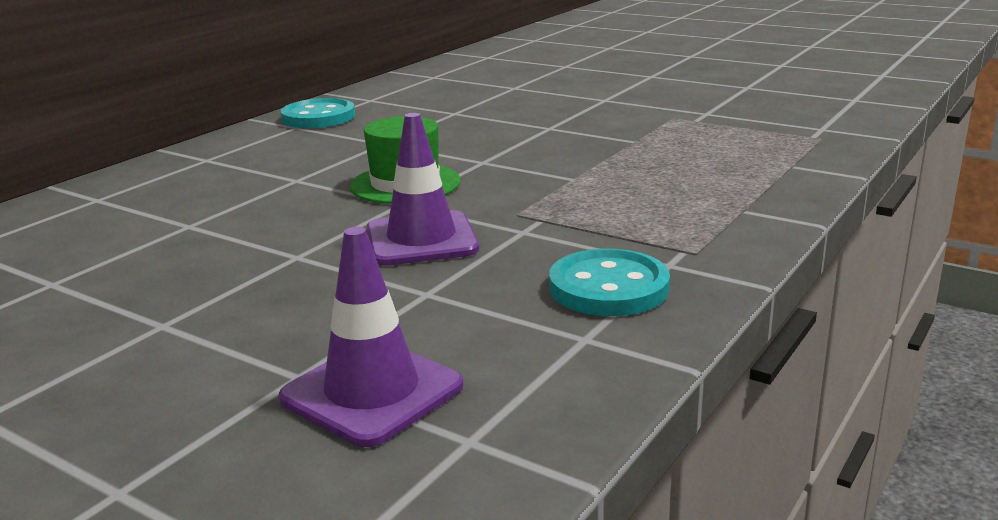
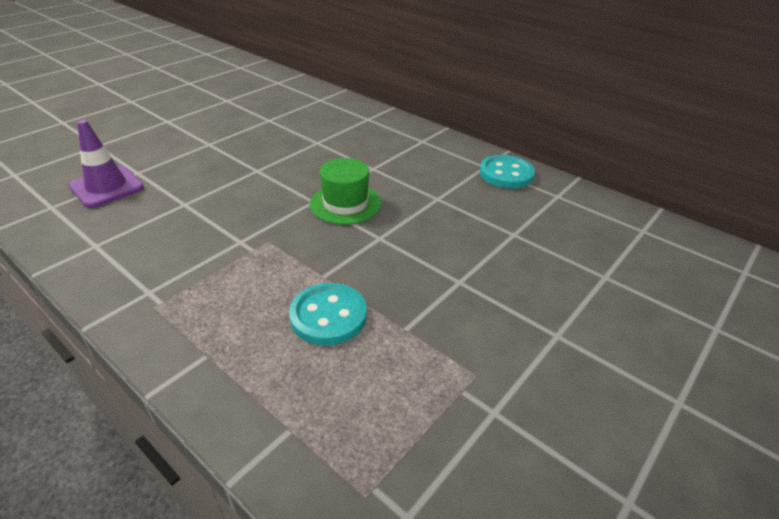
camera: 95 degrees right, 15 degrees up
purple traffic cone [367,113,479,266] -> none
turquoise button [549,249,670,316] -> turquoise button moved to [289,283,367,345]

